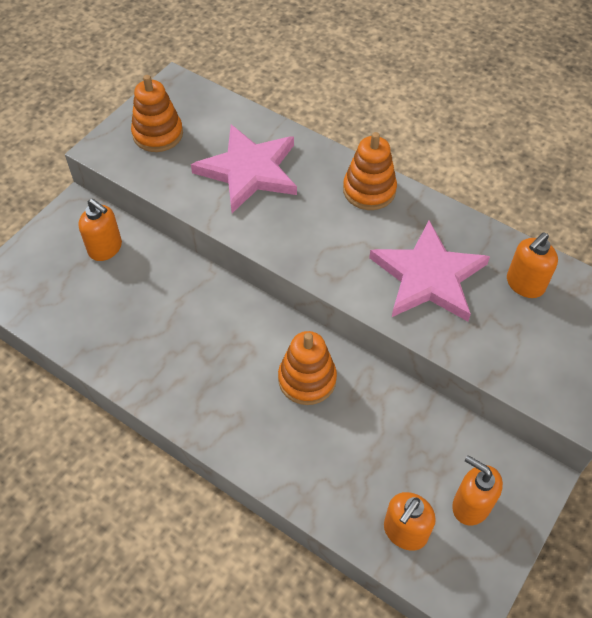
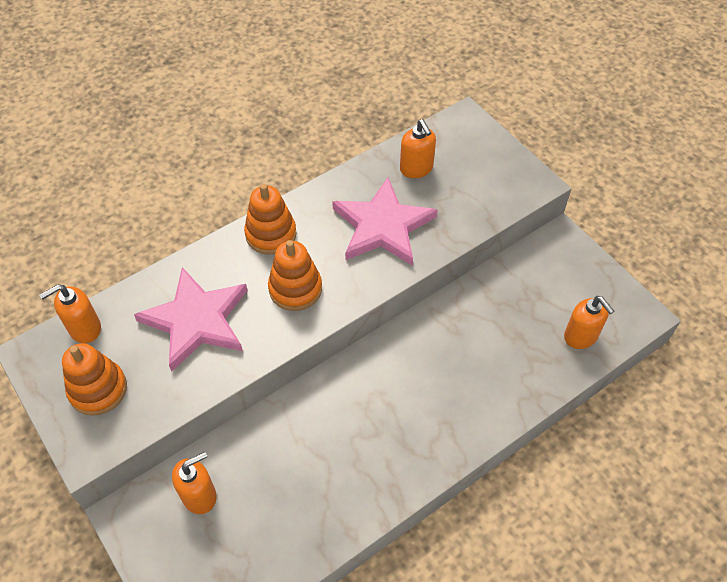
camera: 70 degrees left, 0 degrees up
orange stacking toy [278,331,337,405] -> orange stacking toy moved to [268,240,322,311]
orange soap dispenser [452,455,503,525] -> orange soap dispenser moved to [39,284,101,343]

